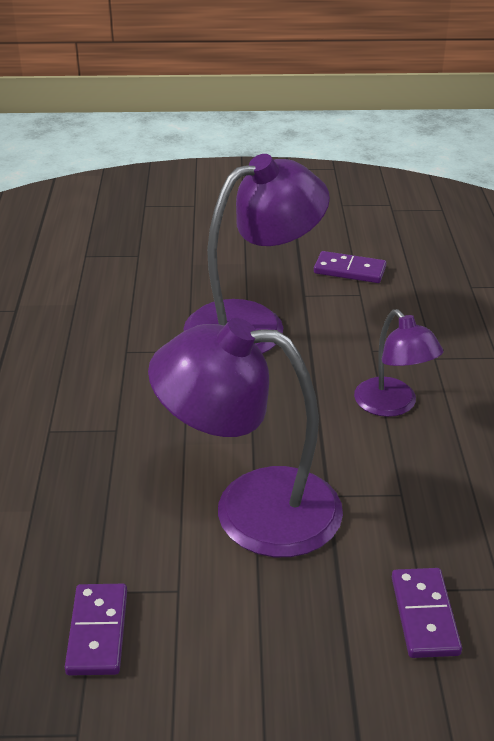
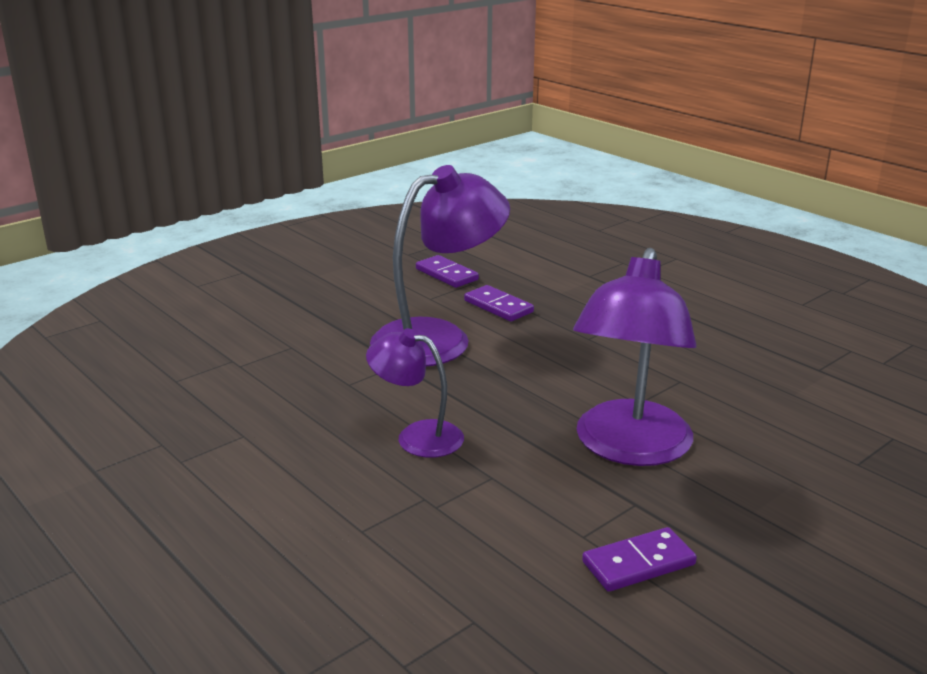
camera: 140 degrees right, 10 degrees down
purple domino [392,568,462,658] -> purple domino moved to [464,285,534,321]

